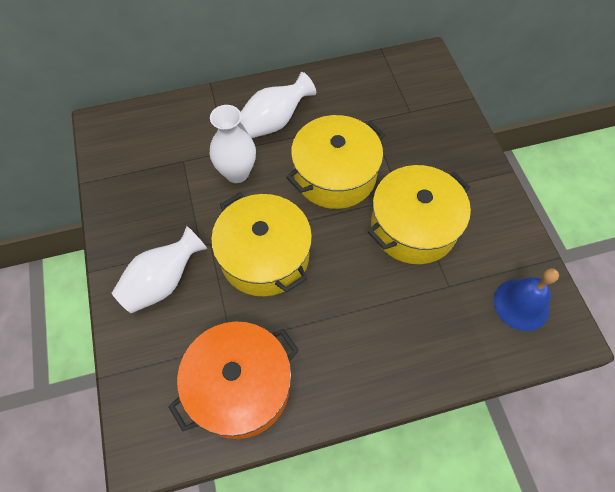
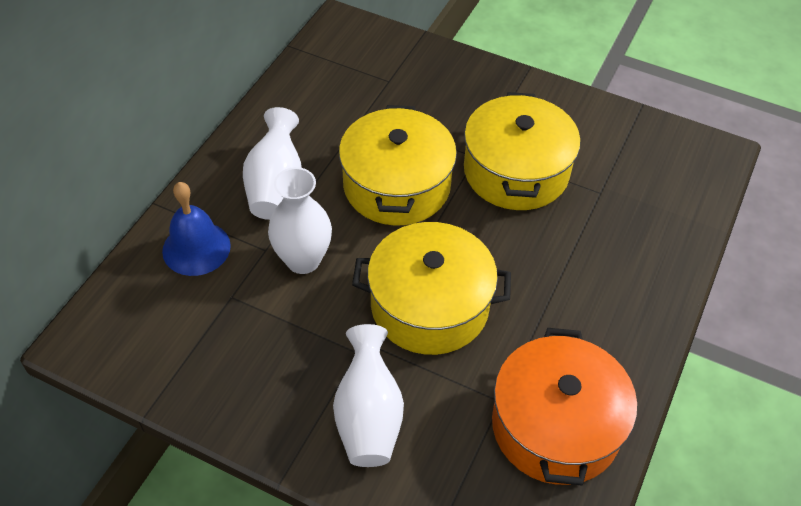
camera: 50 degrees left, 10 degrees down
blue bell [494,268,559,331] -> blue bell moved to [162,182,231,276]

